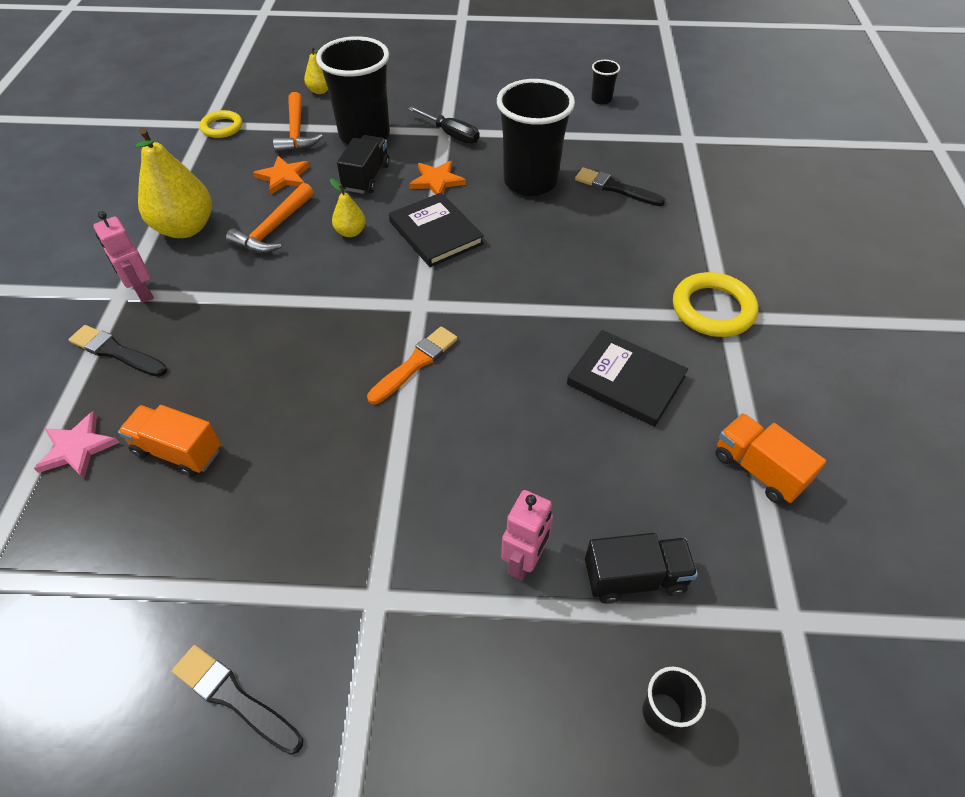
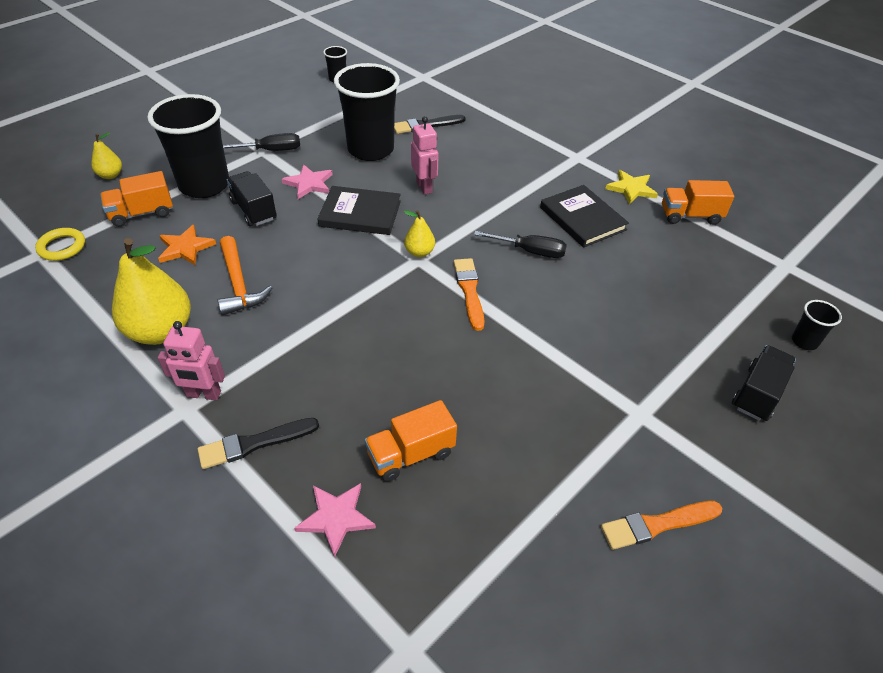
camera: 50 degrees left, 5 degrees down
black brush [172,645,303,755] -> orange brush [601,501,722,550]
orange hammer [273,92,323,153] -> orange truck [100,171,173,227]
yellow pear [330,178,366,237] -> yellow pear moved to [404,210,435,257]
orange star [409,161,466,195] -> pink star [282,164,333,199]
pink robot [501,490,553,581] -> pink robot moved to [411,116,439,195]
black book [567,330,688,427] -> black book turned 75 degrees clockwise [540,185,629,248]
black truck [585,533,698,603] -> black truck moved to [732,345,796,421]
yellow ring [673,272,758,337] -> none
none -> black screwdriver [474,231,567,258]
none -> yellow star [605,170,658,204]

